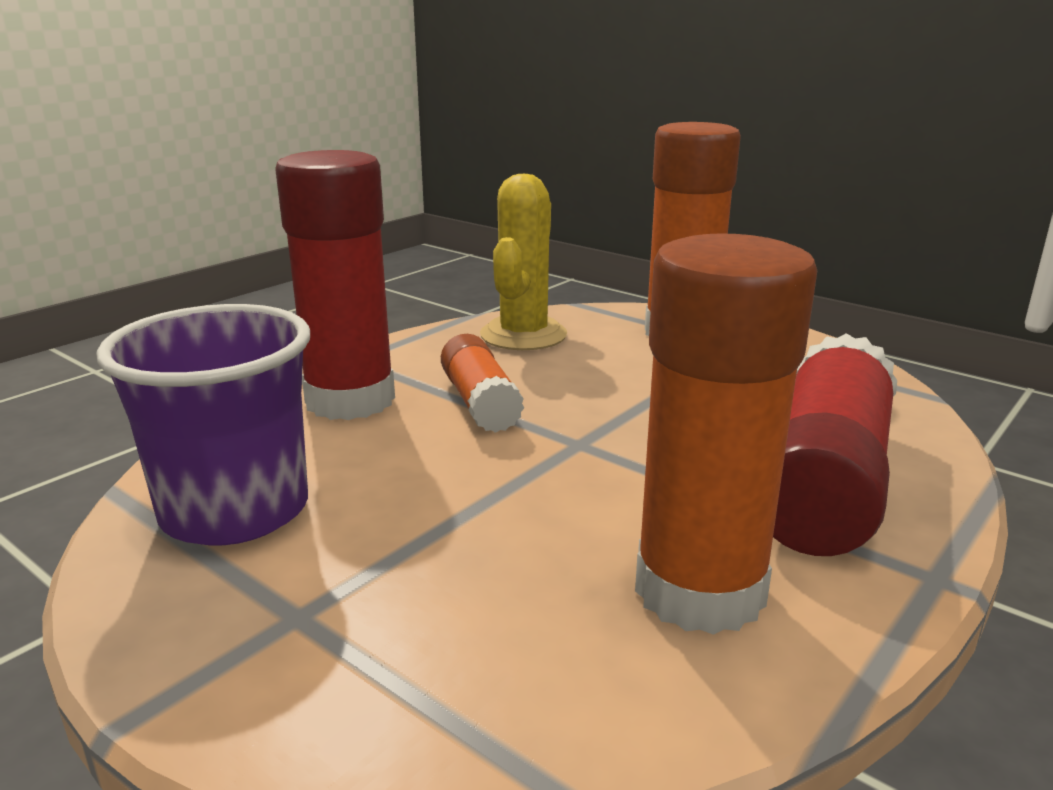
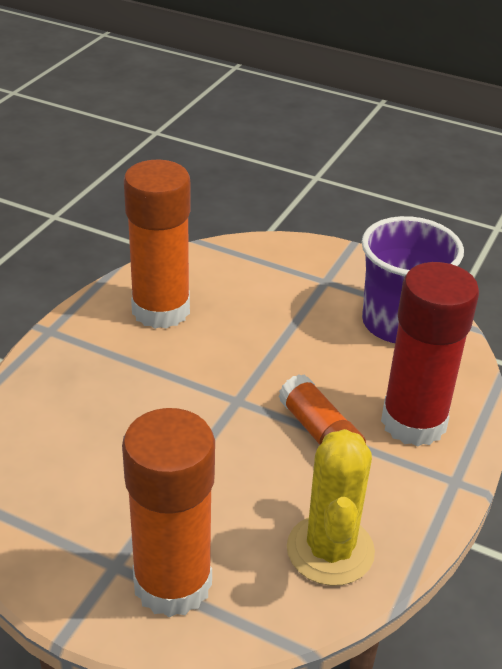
camera: 165 degrees right, 15 degrees up
red glue stick [773,333,897,556] -> none

